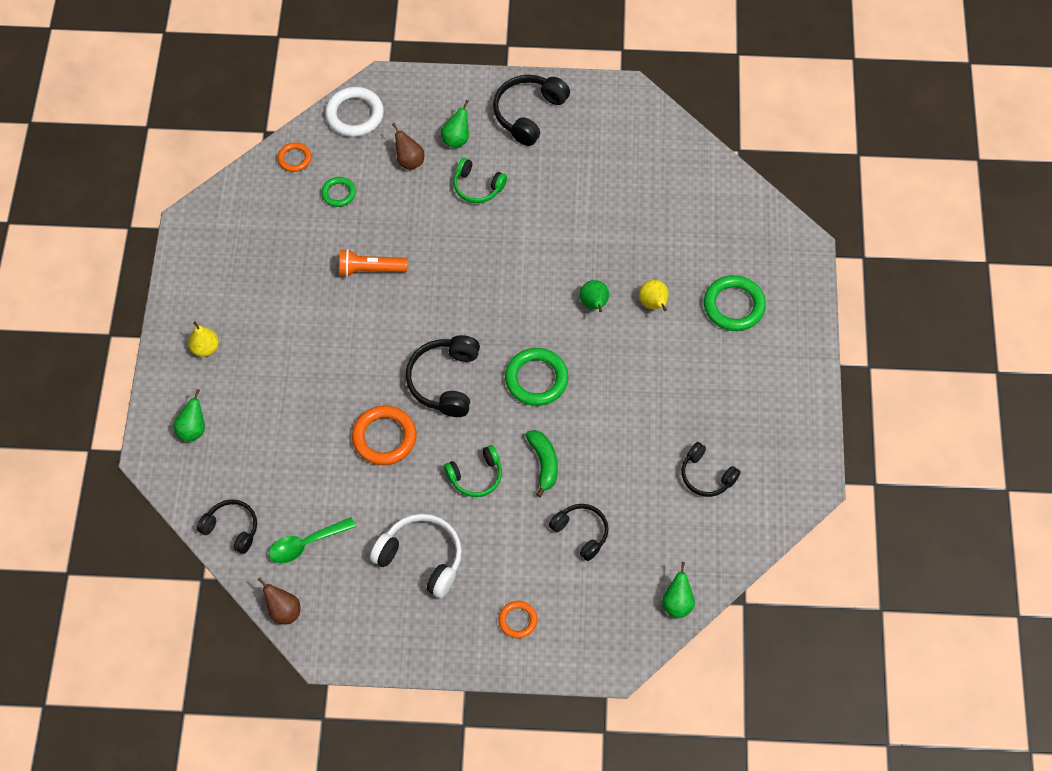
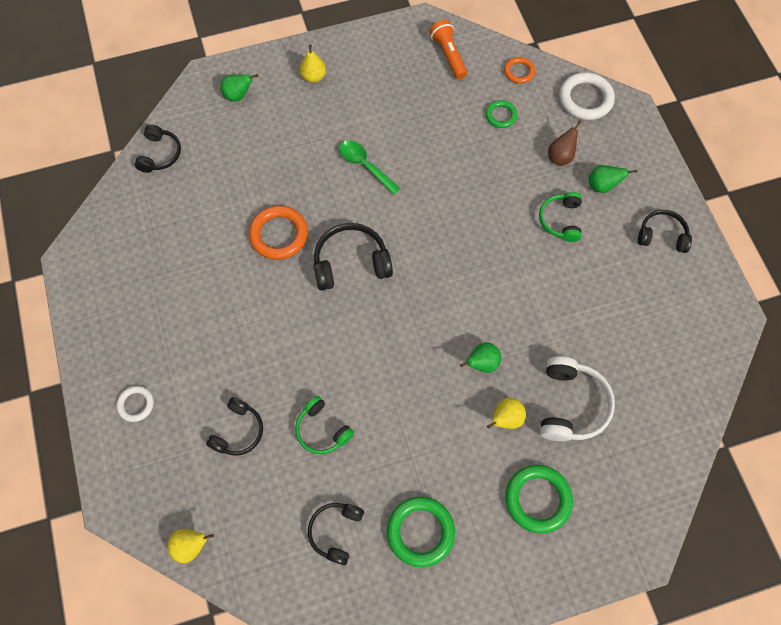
camera: 70 degrees right, 5 degrees up
brown pear [258,577,300,625] -> none
green spoon [269,517,356,563] -> green spoon moved to [339,140,400,195]
orange flashlight [339,249,407,277] -> orange flashlight moved to [430,20,467,79]
white headphones [370,514,462,598] -> white headphones moved to [540,356,615,442]
green headphones [444,445,502,497] -> green headphones moved to [295,396,354,454]
black headphones [493,75,570,146] -> black headphones [638,210,692,253], size x0.66
orange ring [498,601,537,638] -> white ring [117,386,154,422]
green ring [505,348,569,406] -> green ring moved to [387,497,455,567]
green banana [525,430,558,497] -> none
green pear [662,562,695,618] -> yellow pear [167,529,214,563]

